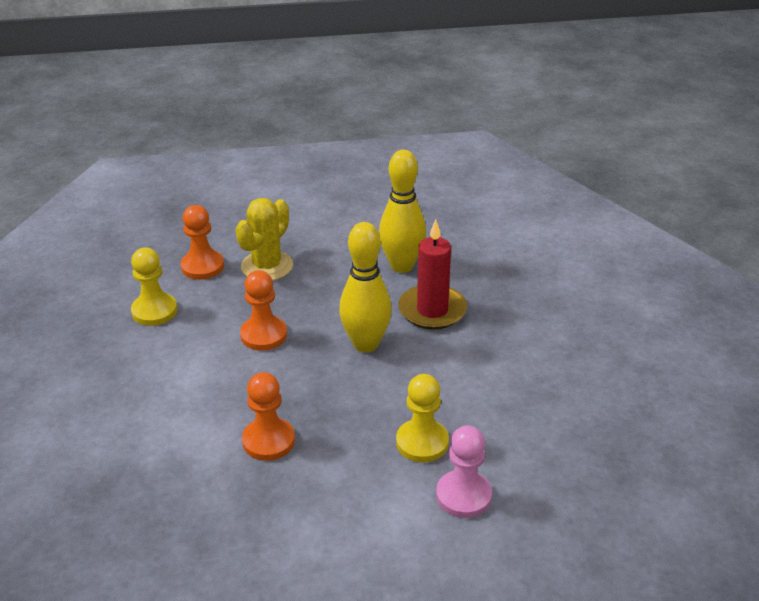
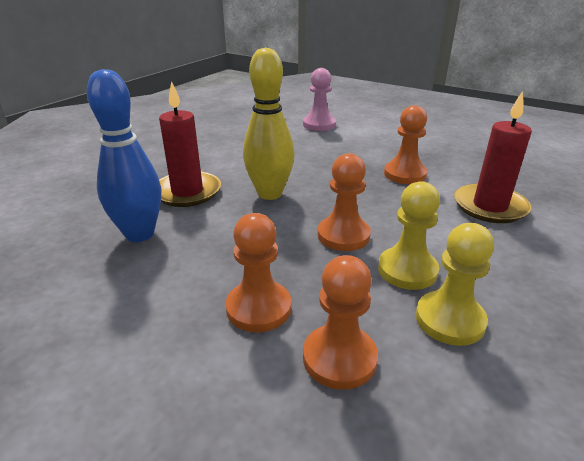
camera: 140 degrees left, 5 degrees down
yellow cactus [236,198,293,280] -> orange pawn [226,213,291,332]
yellow bowling pin [379,150,426,273] -> blue bowling pin [87,69,161,242]
yellow pawn [396,374,449,462] -> yellow pawn moved to [378,181,440,290]
none -> red candle [454,91,532,223]

